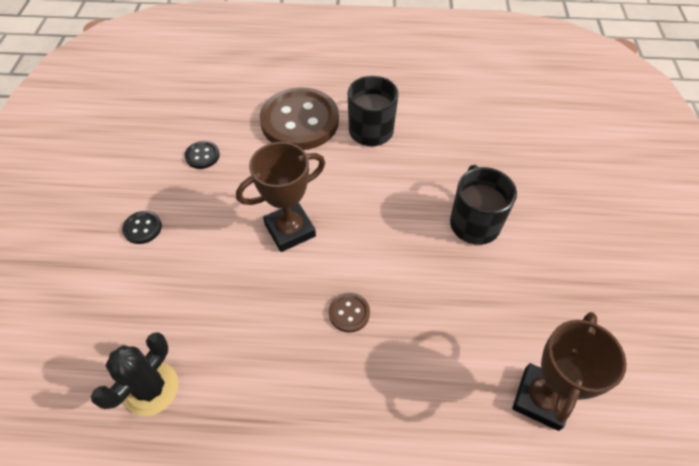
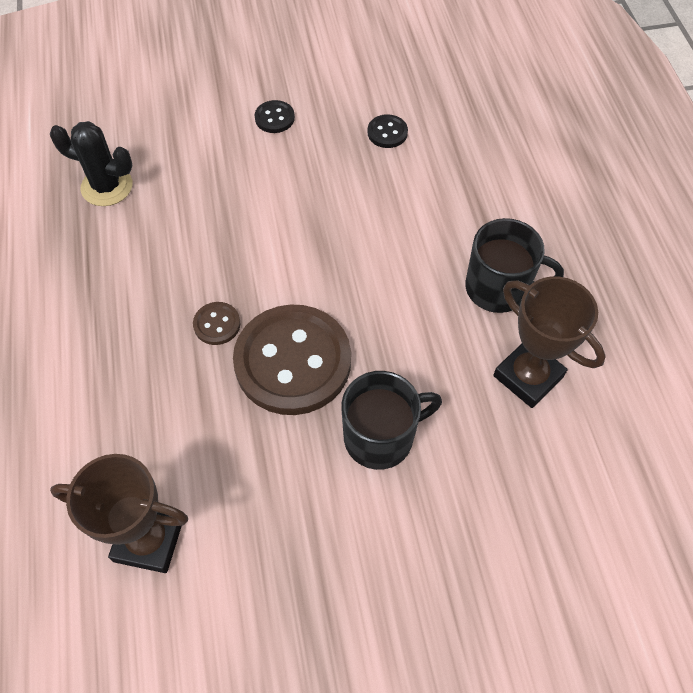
camera: 75 degrees right, 5 degrees up
brown trophy [236,142,325,252] -> brown trophy moved to [493,276,605,408]
brown button [260,87,339,150] -> brown button moved to [233,305,351,415]

